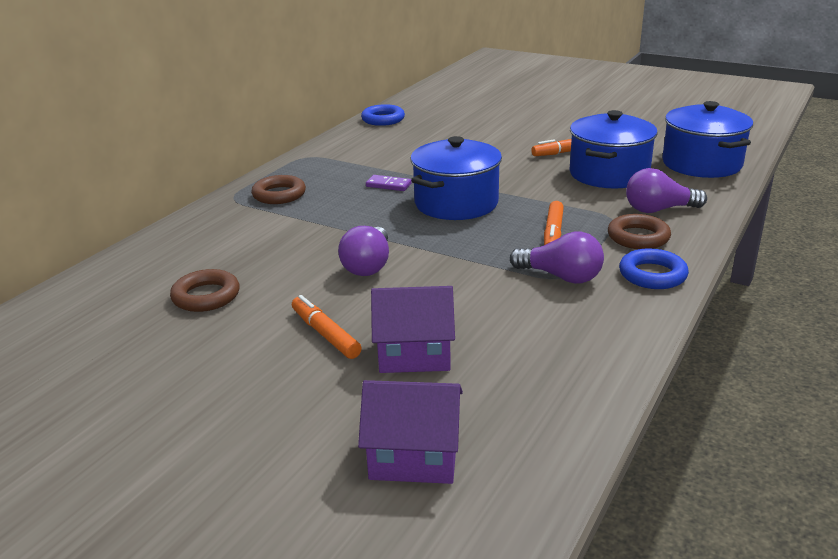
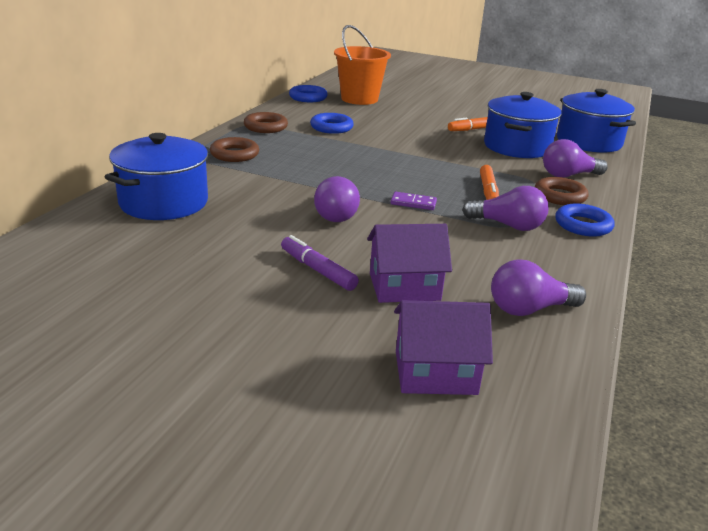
camera: 10 degrees left, 0 degrees up
brown ring [170,269,240,312] -> brown ring moved to [244,112,288,133]
orange marker [292,295,362,359] -> purple marker [281,235,359,291]
purple domino [366,175,412,191] -> purple domino moved to [391,192,437,210]
blue pot [411,136,502,220] -> blue pot moved to [105,133,210,220]
none -> blue ring [310,113,354,134]
none -> orange bucket [334,25,391,105]
none -> purple light bulb [491,259,586,316]

